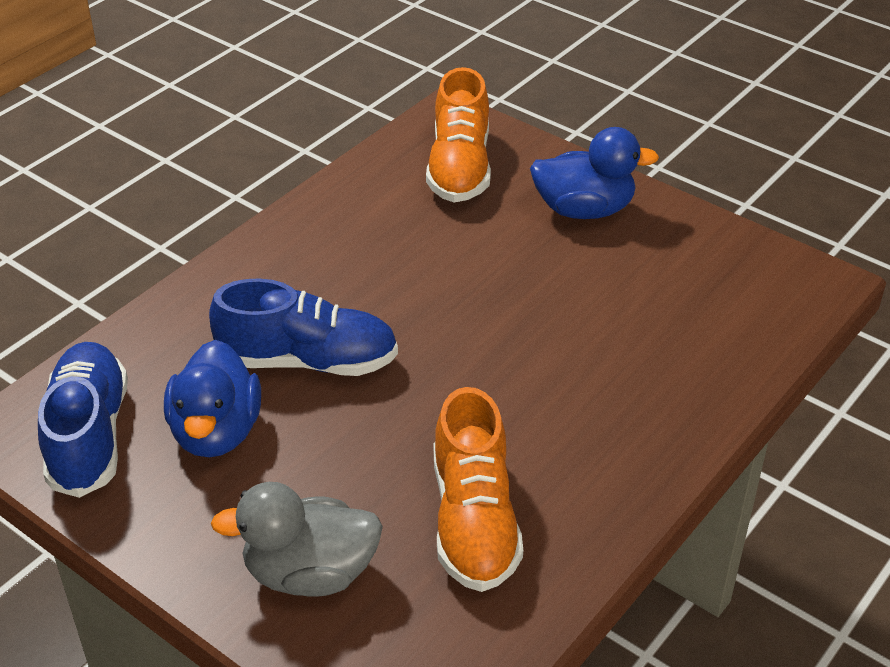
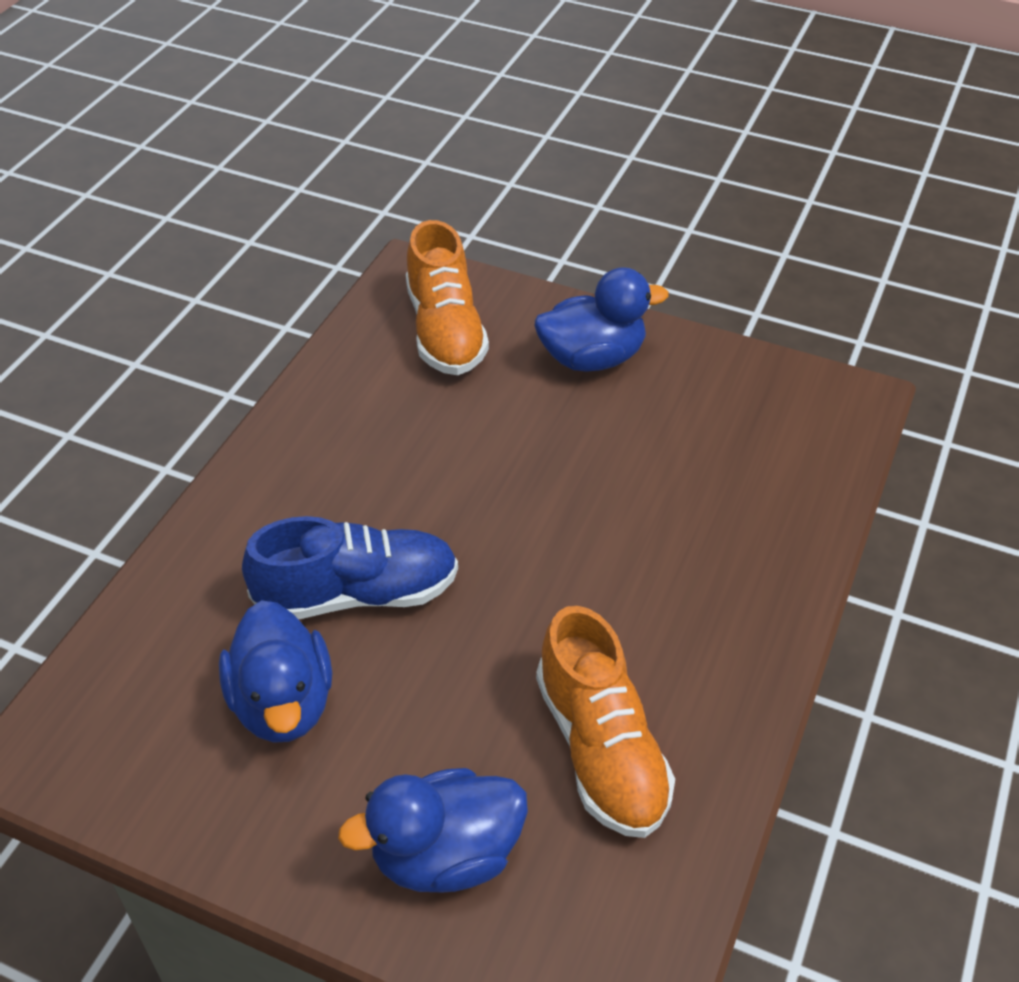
camera: 15 degrees left, 5 degrees up
blue shoe [38,342,128,498] -> none
grey duck [211,482,383,597] -> blue duck [338,768,528,892]

